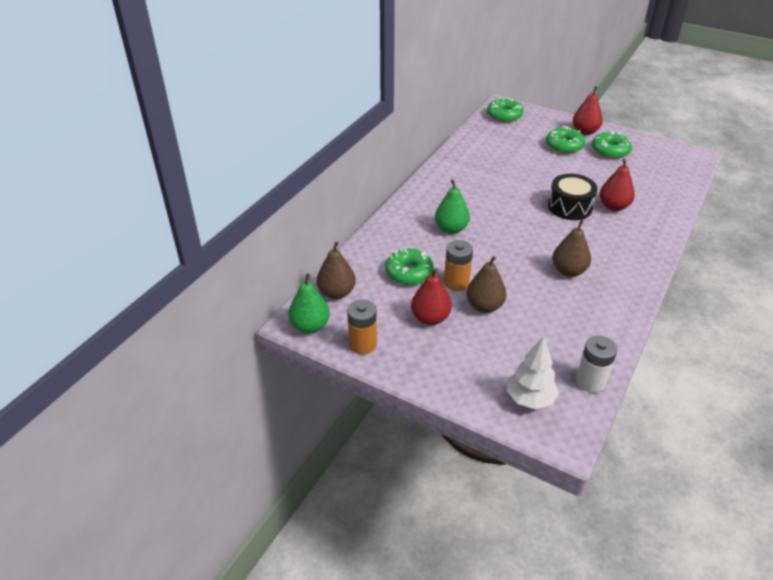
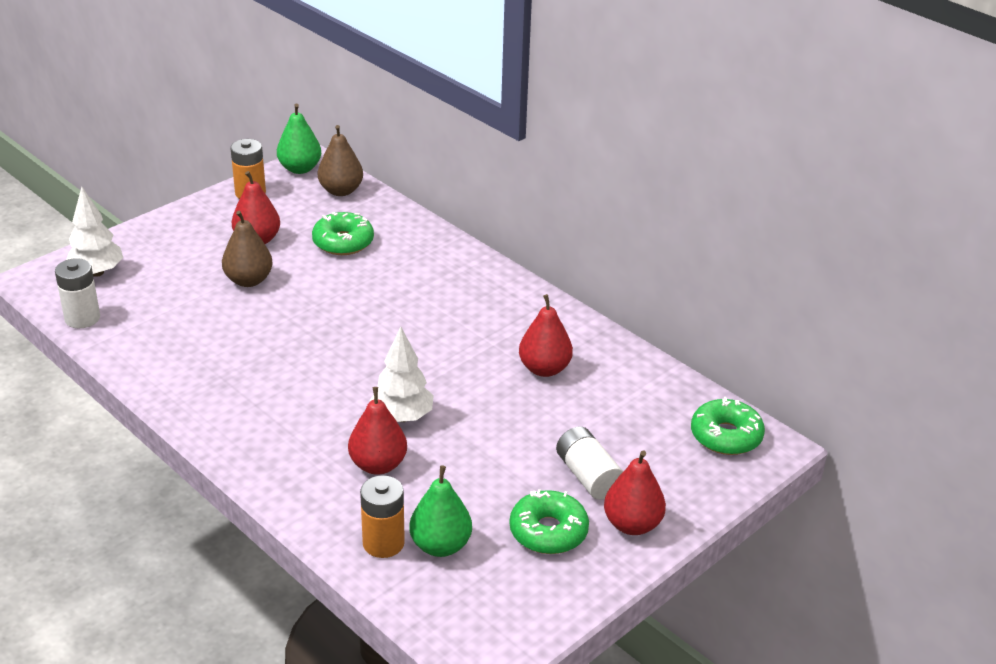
camera: 105 degrees right, 5 degrees down
green pear [435,180,470,234] -> green pear moved to [409,465,472,557]
orange battery [444,240,473,291] -> orange battery moved to [360,475,405,558]
green donut [546,126,585,154] -> white battery [556,426,623,500]
black drum [548,174,598,220] -> white tree [370,327,434,422]
brown pear [552,220,591,277] -> none
none -> red pear [519,294,573,377]

